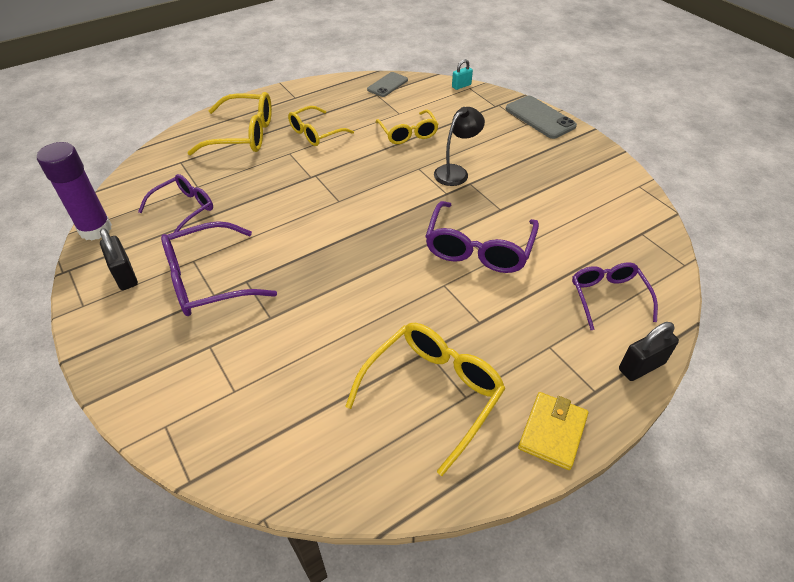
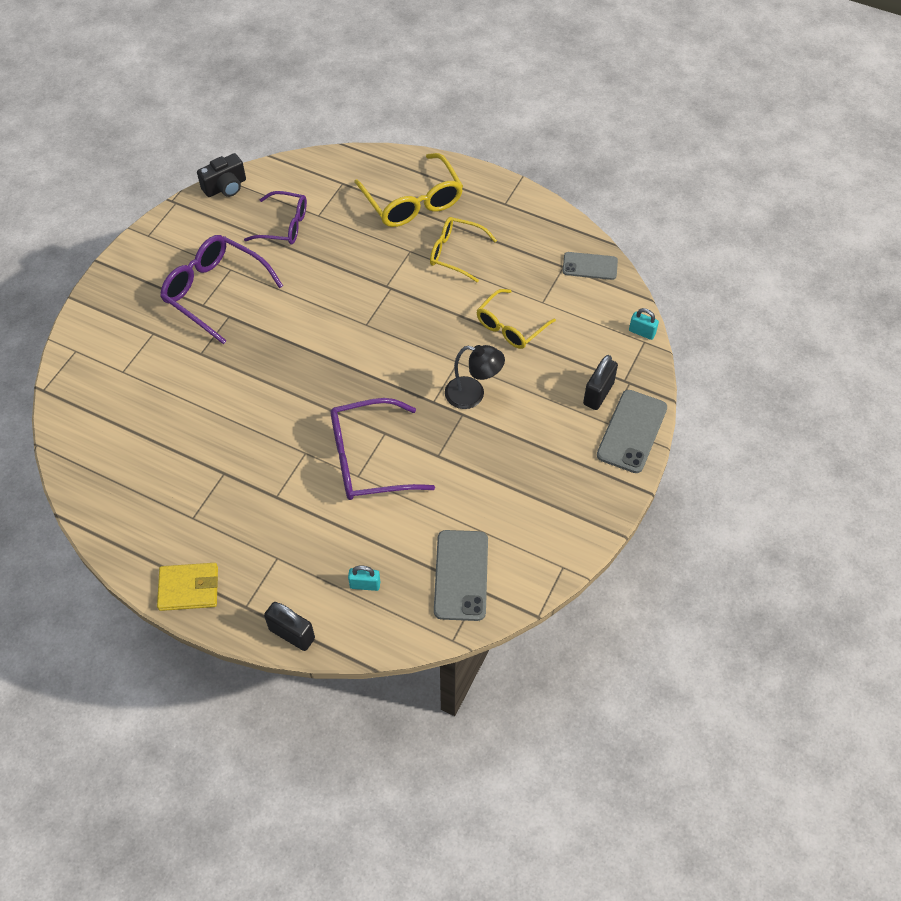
camera: 60 degrees right, 10 degrees up
purple glue stick [37,142,112,240] -> black camera [197,153,246,197]
black padlock [100,228,138,290] -> black padlock moved to [583,355,618,410]
yellow glasses [345,323,506,476] -> none
purple glasses [572,263,658,330] -> turquoise padlock [348,566,380,591]
none -> grey phone [434,530,488,621]

